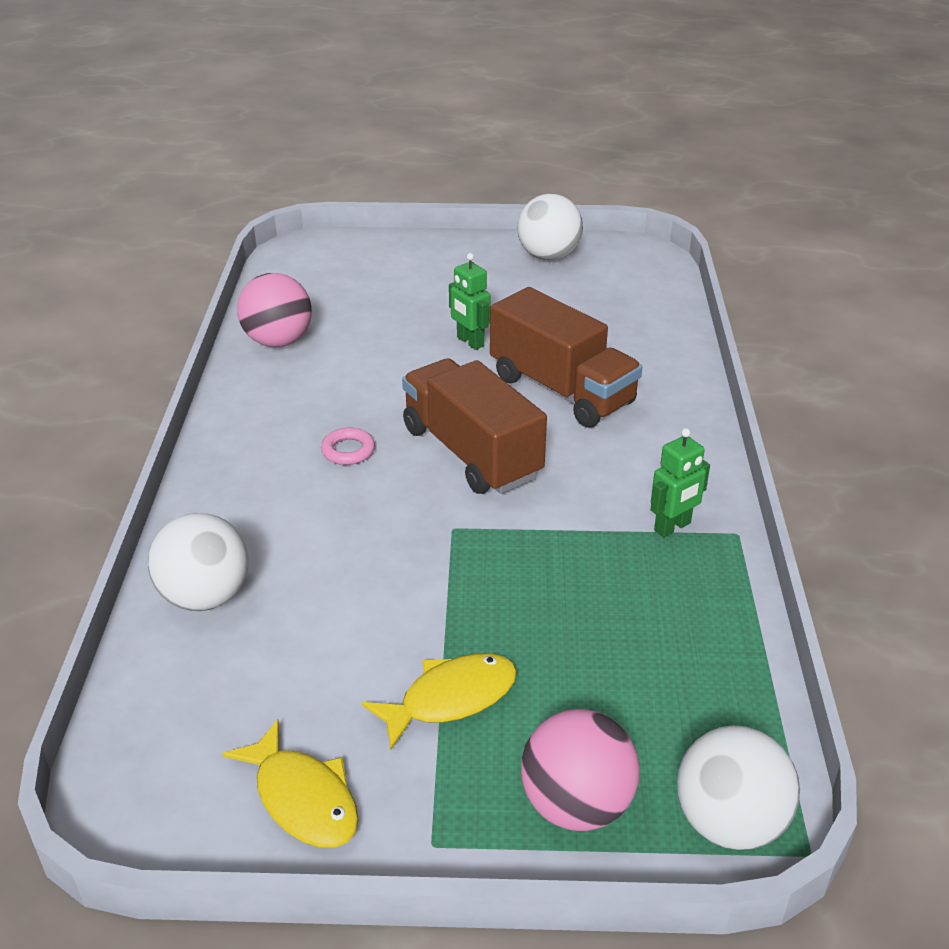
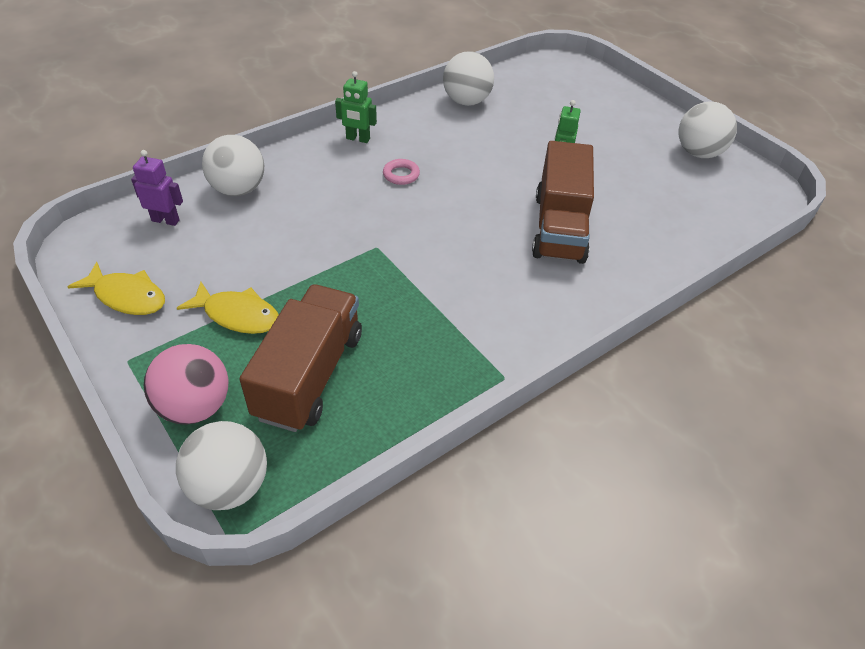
camera: 50 degrees right, 10 degrees up
yellow fish [222,719,359,848] -> yellow fish turned 75 degrees counterclockwise [67,262,165,315]
pink ball [237,273,312,347] -> white ball [443,51,494,106]
brown truck [402,358,547,494] -> brown truck moved to [239,284,362,432]
green robot [650,428,710,537] -> green robot moved to [335,71,377,143]
none -> purple robot [131,150,183,226]

